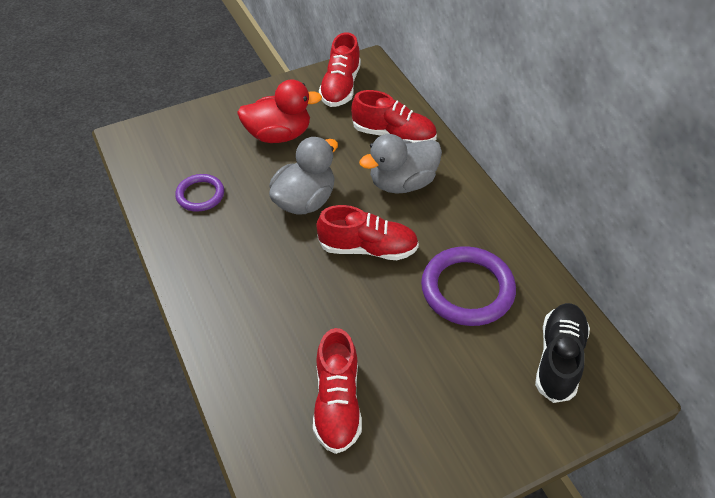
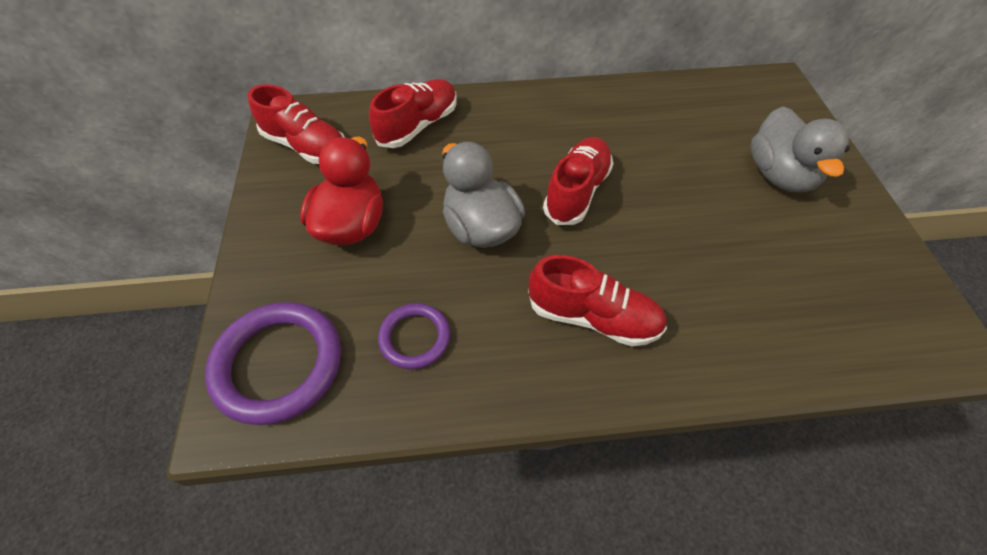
camera: 70 degrees left, 5 degrees up
red shoe [313,328,362,454] -> red shoe moved to [528,255,667,346]
grey duck [359,134,442,194] -> grey duck moved to [750,106,850,193]
purple ring [421,246,516,326] -> purple ring moved to [205,302,341,425]
black shoe [535,303,590,403] -> none

